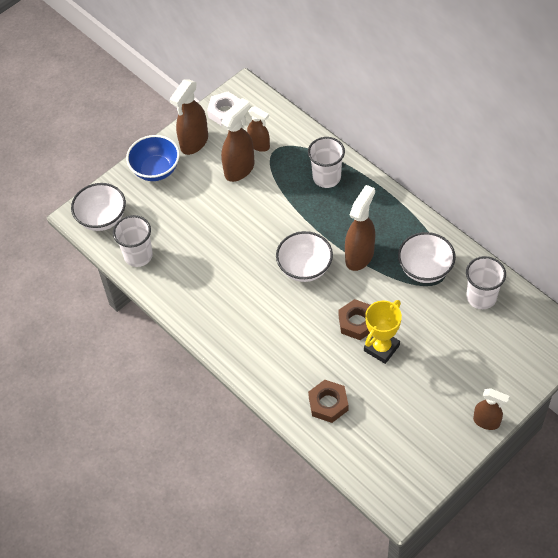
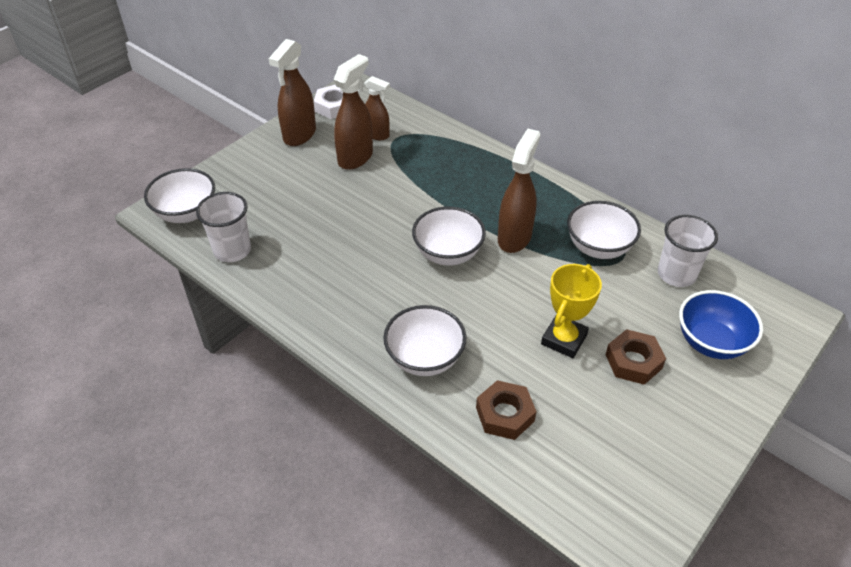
camera: 10 degrees left, 10 degrees down
blue bowl [126,135,180,181] -> blue bowl moved to [679,290,763,359]
white cup [308,137,345,188] -> none
brown nut [338,299,370,340] -> brown nut moved to [605,329,666,385]
brown spray bottle [473,388,509,430] -> none
none -> white bowl [383,305,466,376]

